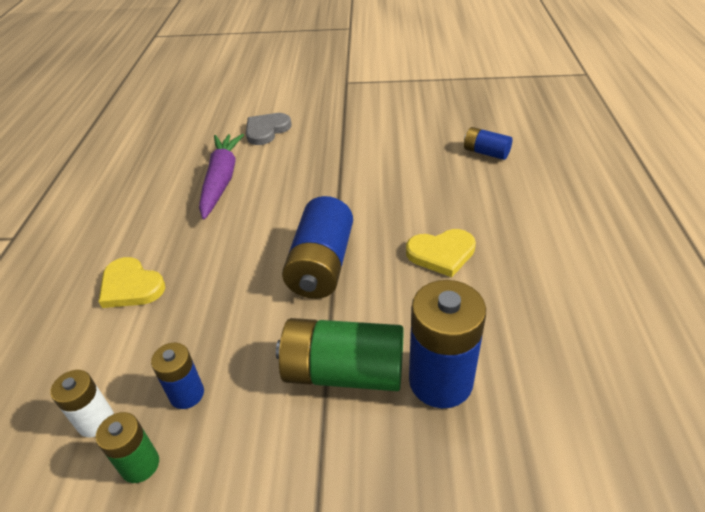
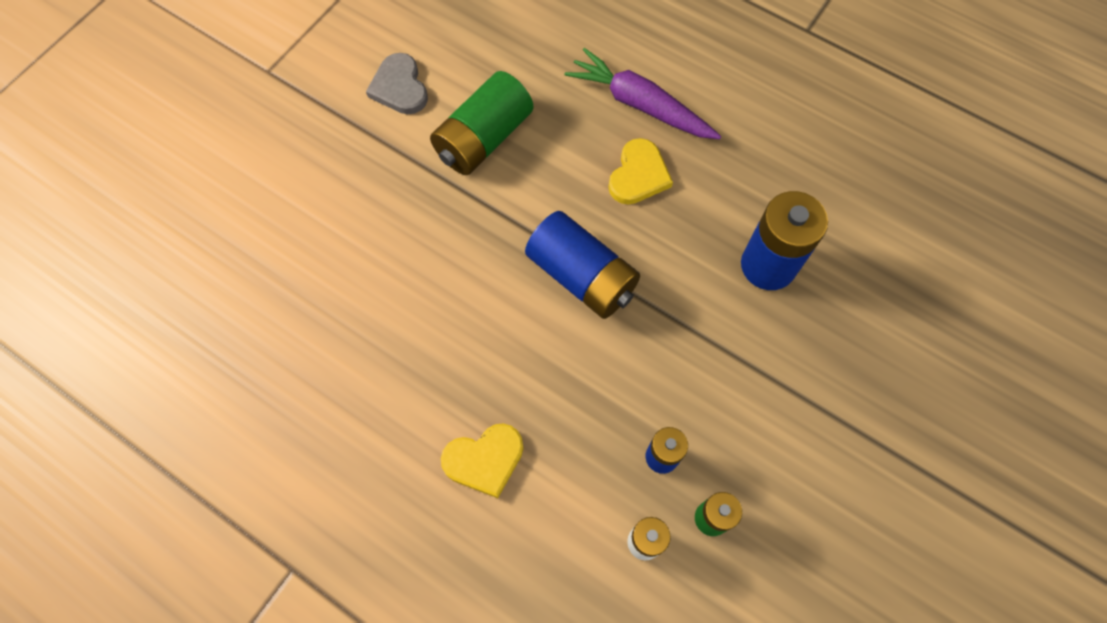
camera: 60 degrees left, 25 degrees up
purple carrot [199,134,244,220] -> purple carrot moved to [565,48,721,139]
grey heart [246,113,292,145] -> grey heart moved to [366,53,428,114]
green battery [276,318,404,391] -> green battery moved to [430,71,533,175]
blue battery [464,127,512,160] -> none

